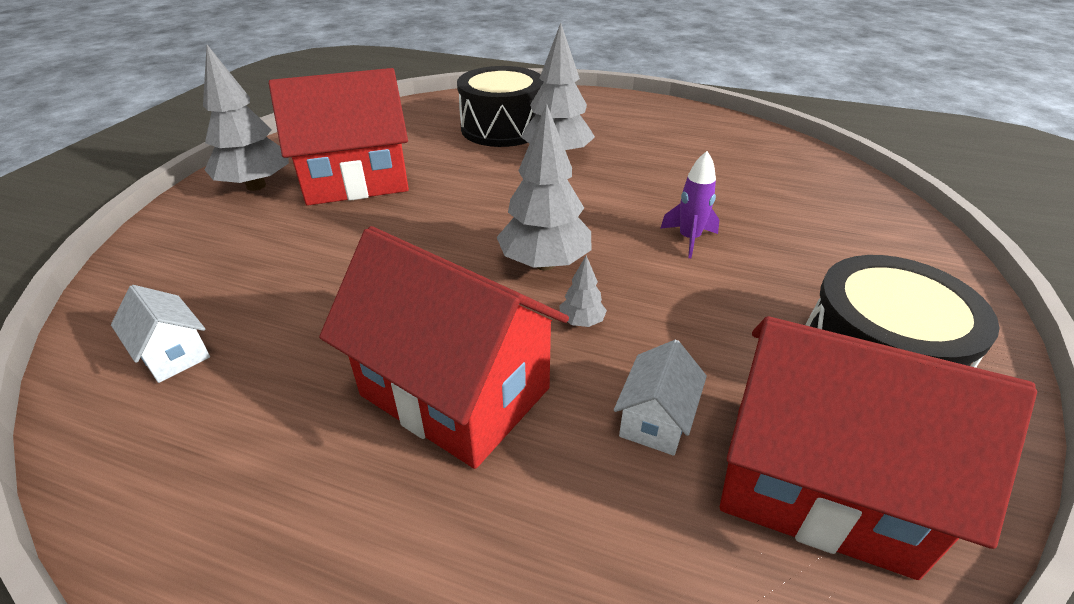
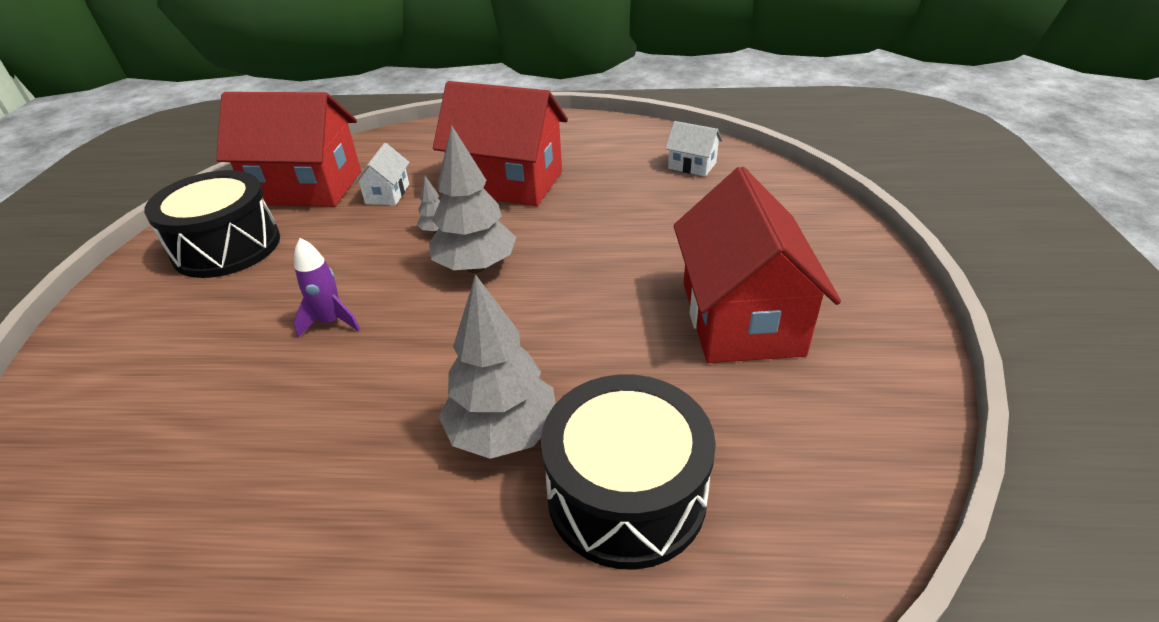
camera: 165 degrees right, 0 degrees up
grey tree [203,45,289,191] -> none
red house [269,68,409,205] -> red house turned 60 degrees counterclockwise [674,167,841,363]

